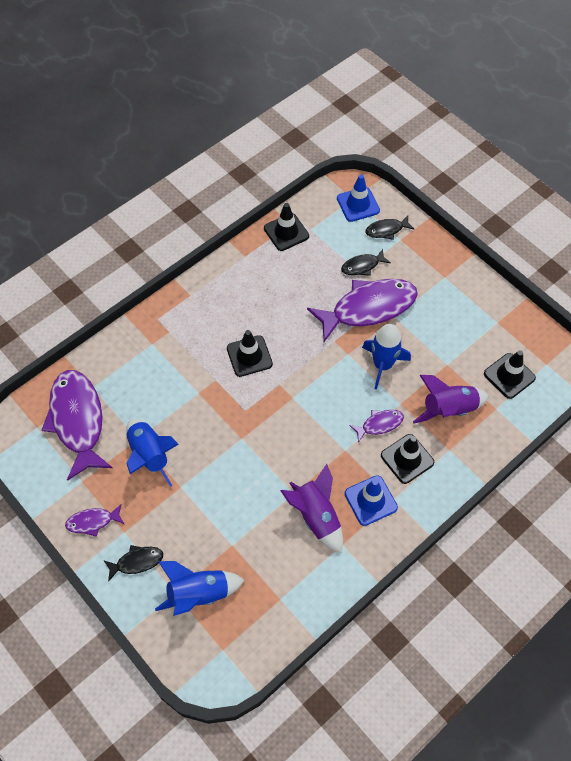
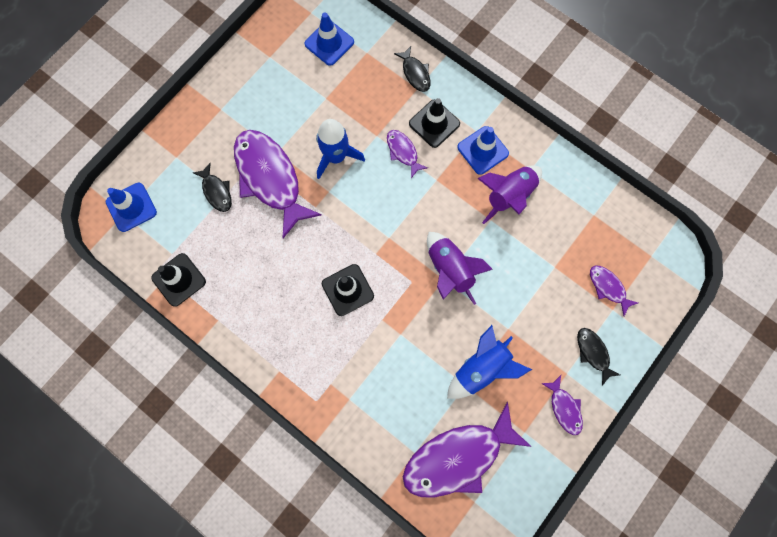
camera: 100 degrees left, 15 degrees up
blue rocket [155,561,244,616] -> purple fish [590,266,638,316]
black fish [365,216,414,240] -> black fish moved to [394,46,431,92]
purple rocket [413,375,489,423] -> purple rocket moved to [427,232,493,305]
black traffic cone [484,350,536,399] -> blue traffic cone [305,13,354,66]

